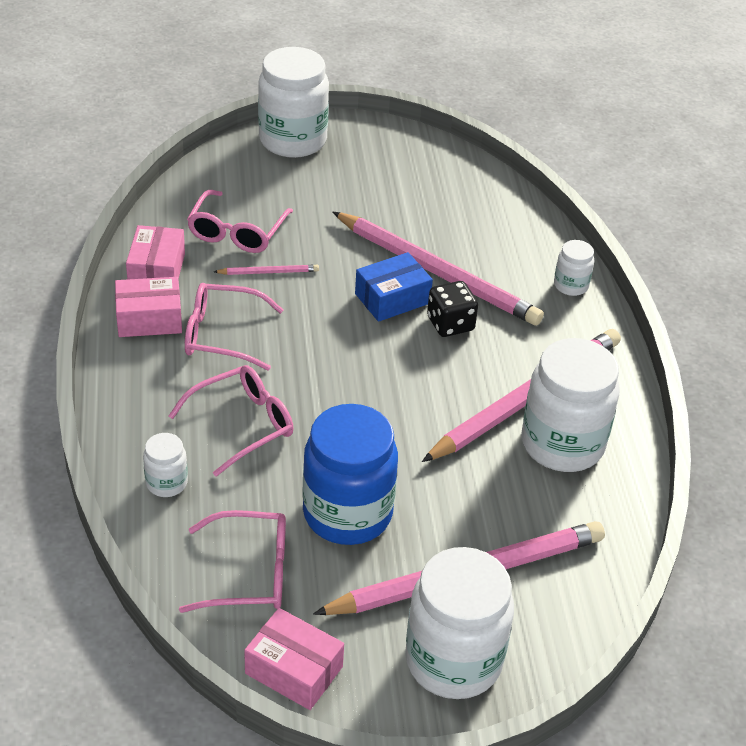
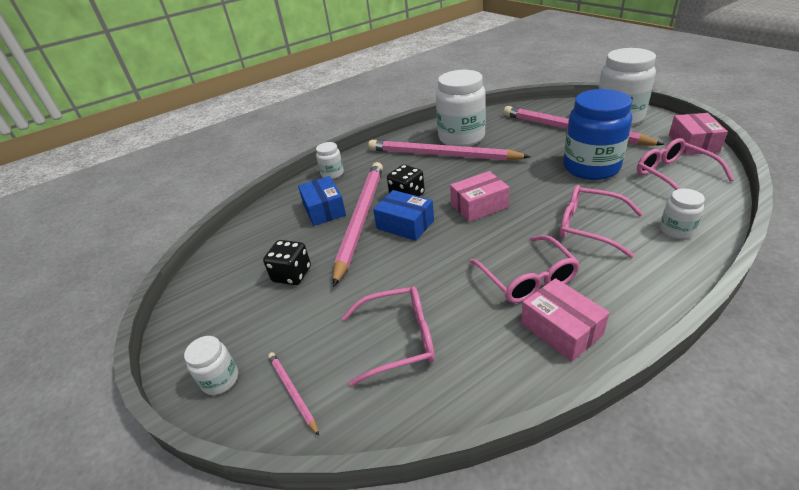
camera: 110 degrees left, 5 degrees down
pink box [126,225,185,280] -> pink box moved to [450,171,510,222]
pink pencil [214,265,319,275] -> pink pencil moved to [268,352,319,436]
white jar [258,47,329,158] -> white jar [184,336,238,395], size x0.47
none -> black dice [263,240,311,285]
none -> blue box [298,176,346,226]

